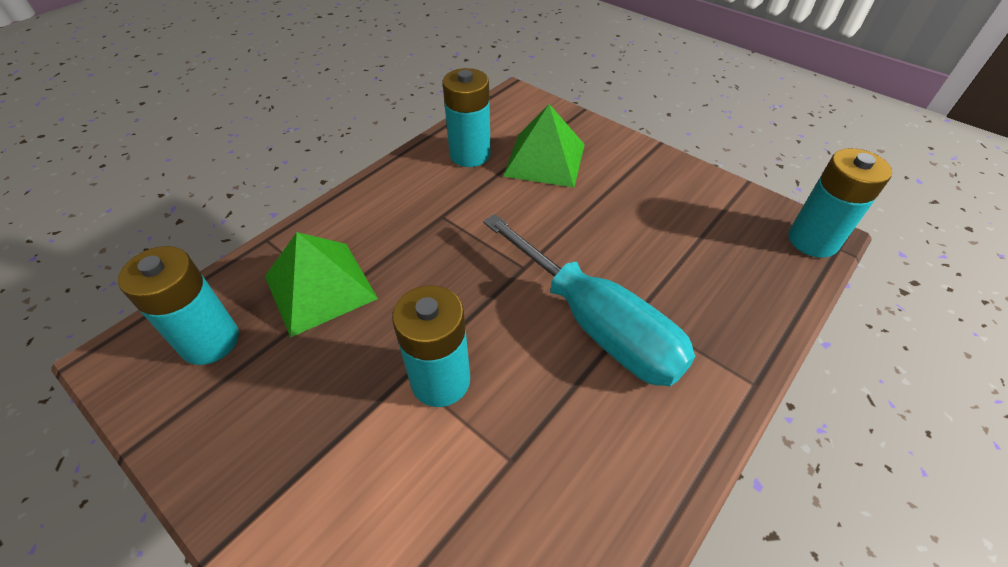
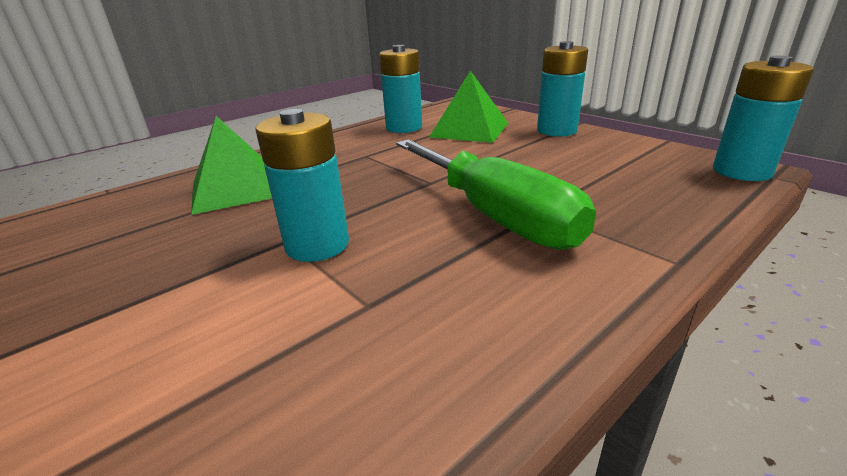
camera: 10 degrees right, 20 degrees down
turquoise battery [118,246,239,365] -> turquoise battery moved to [537,41,588,137]
turquoise screwdriver [483,214,695,386] -> green screwdriver [396,139,596,250]

